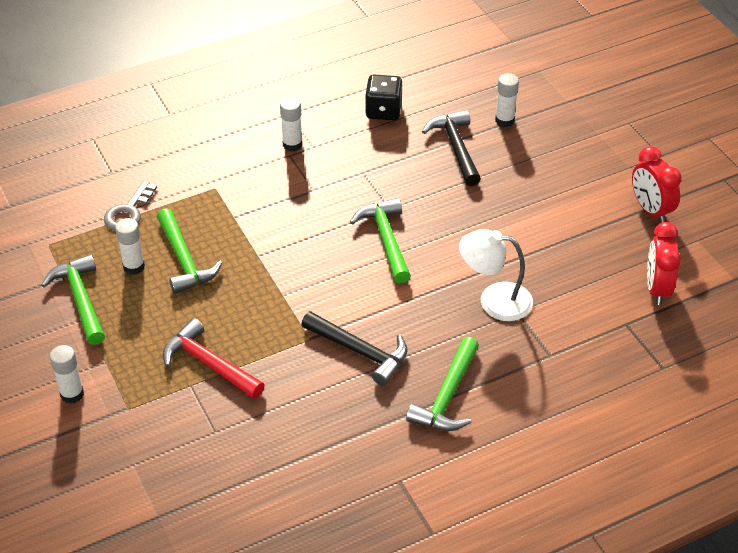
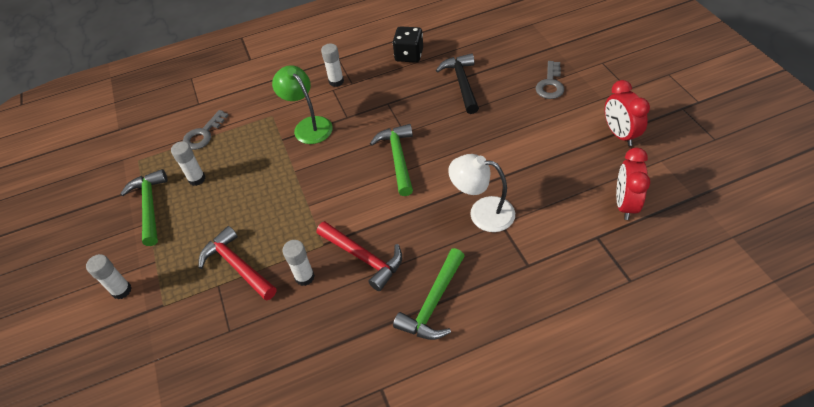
camera: 10 degrees right, 5 degrees up
green hammer [157,208,222,294] -> none
black hammer [301,311,408,386] -> red hammer [317,221,402,291]
white glue stick [495,73,519,127] -> white glue stick moved to [282,240,315,286]
none -> green lamp [272,65,333,144]
none -> grey key [536,61,564,99]

